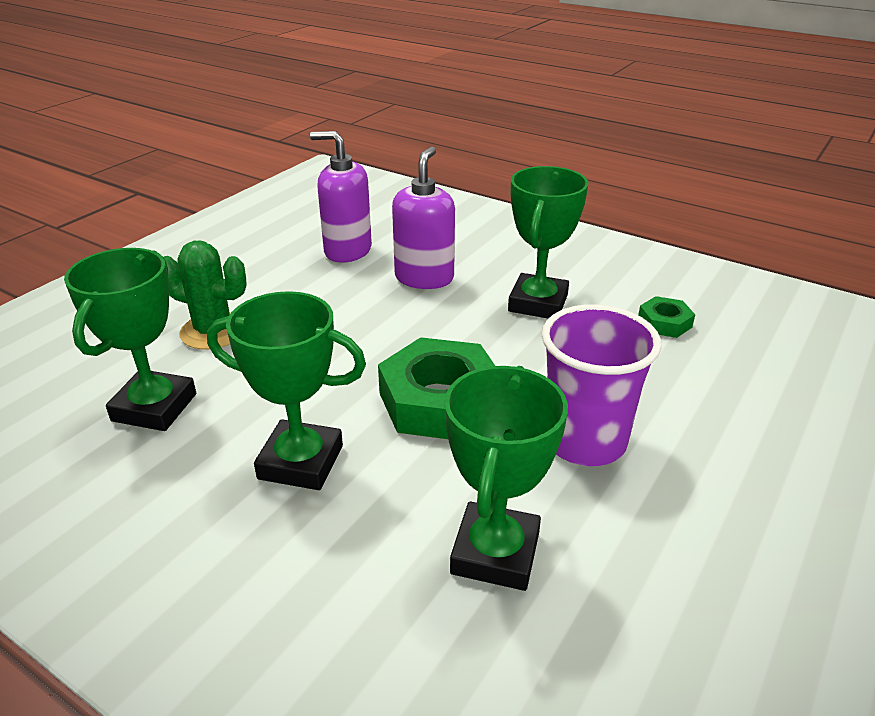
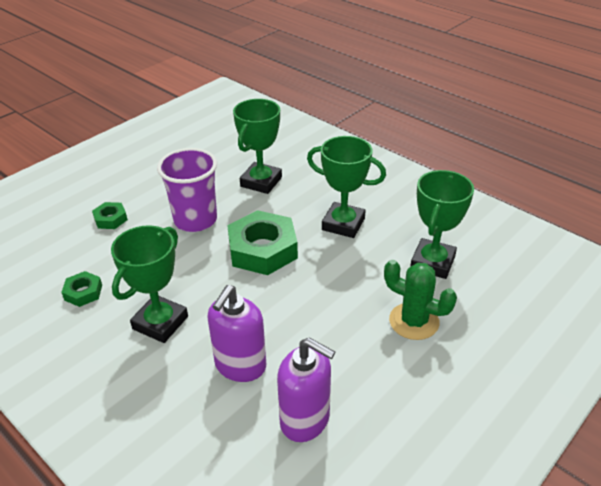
camera: 170 degrees left, 5 degrees up
none -> green nut [92,202,128,229]

